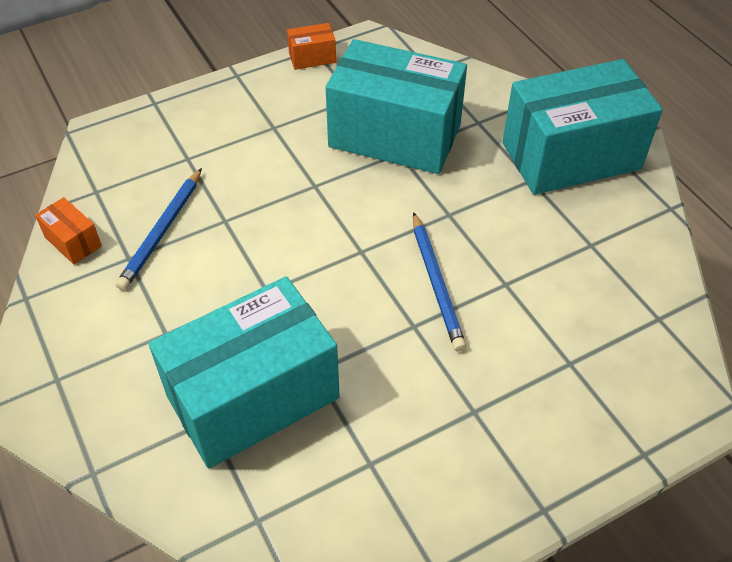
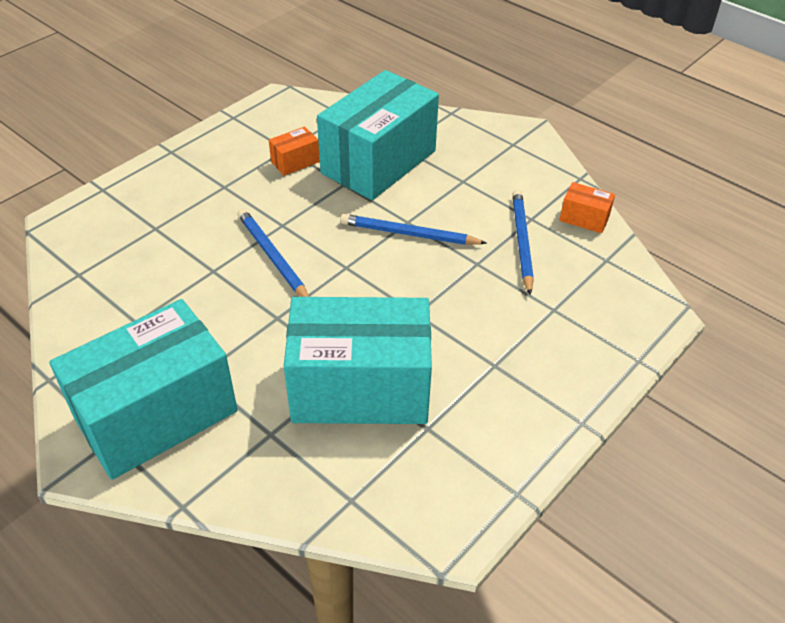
camera: 160 degrees right, 5 degrees down
orange box [287,23,336,70] -> orange box moved to [269,127,320,176]
none -> blue pencil [340,214,487,245]

